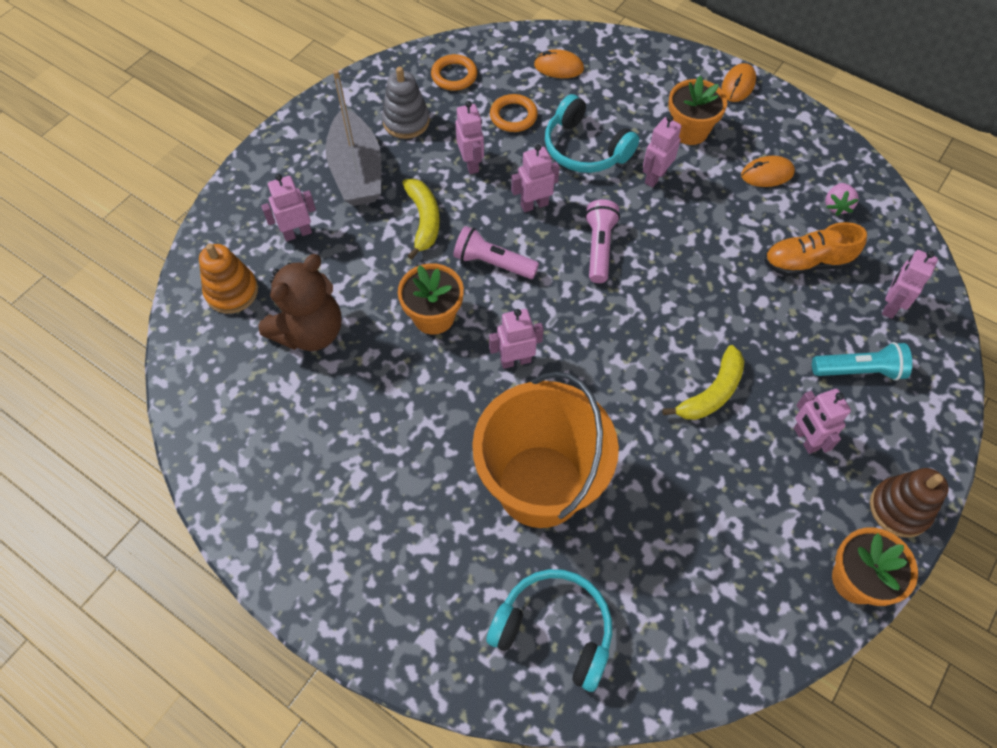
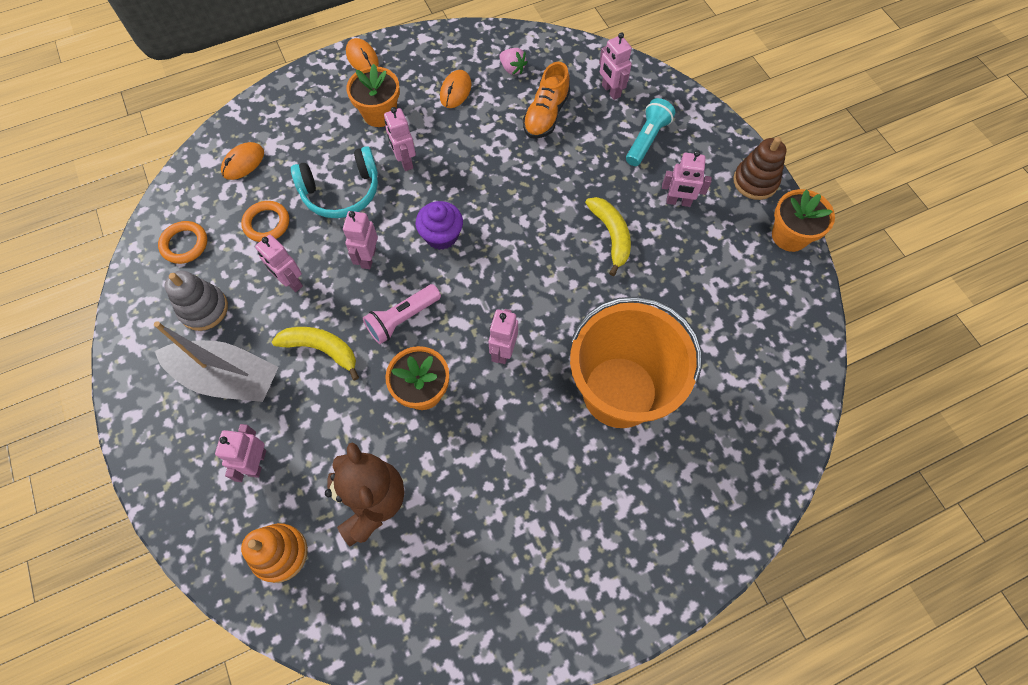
camera: 60 degrees left, 5 degrees up
pink robot [455,101,484,174] -> pink robot turned 150 degrees counterclockwise [255,235,303,292]
turquoise headphones [486,569,612,692] -> none
pink flashlight [585,200,620,283] -> purple cupcake [416,201,463,250]

